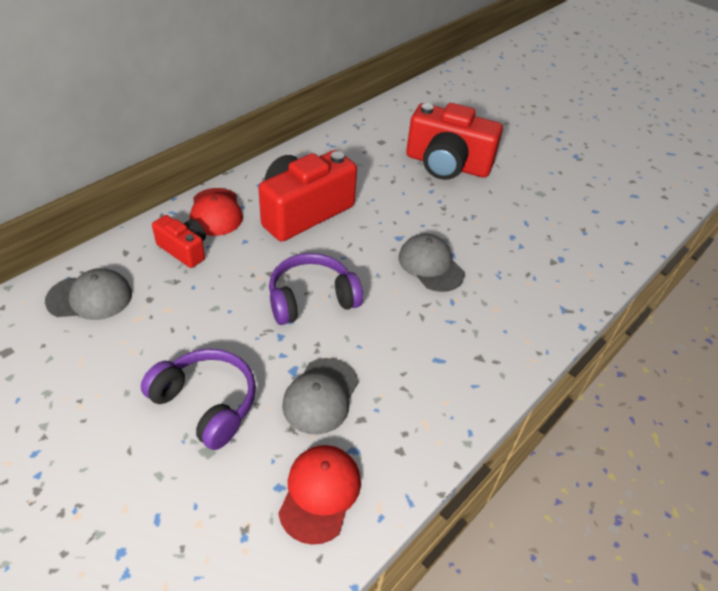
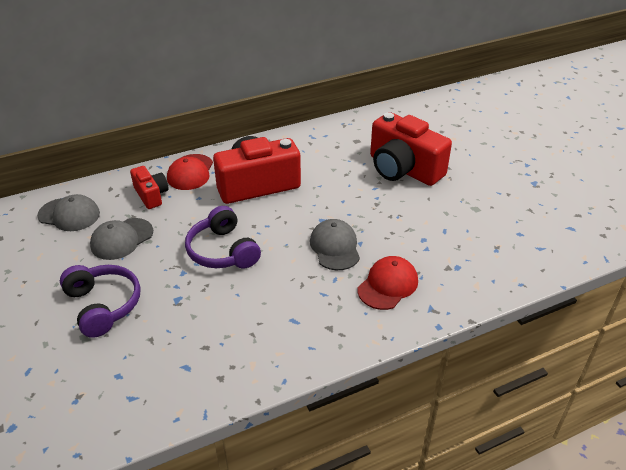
camera: 25 degrees right, 5 degrees down
purple headphones [269,253,363,325] -> purple headphones turned 120 degrees counterclockwise [185,206,261,269]
red cap [278,445,361,545] -> red cap moved to [358,256,418,310]
grey cap [282,358,358,434] -> grey cap moved to [90,218,153,260]

